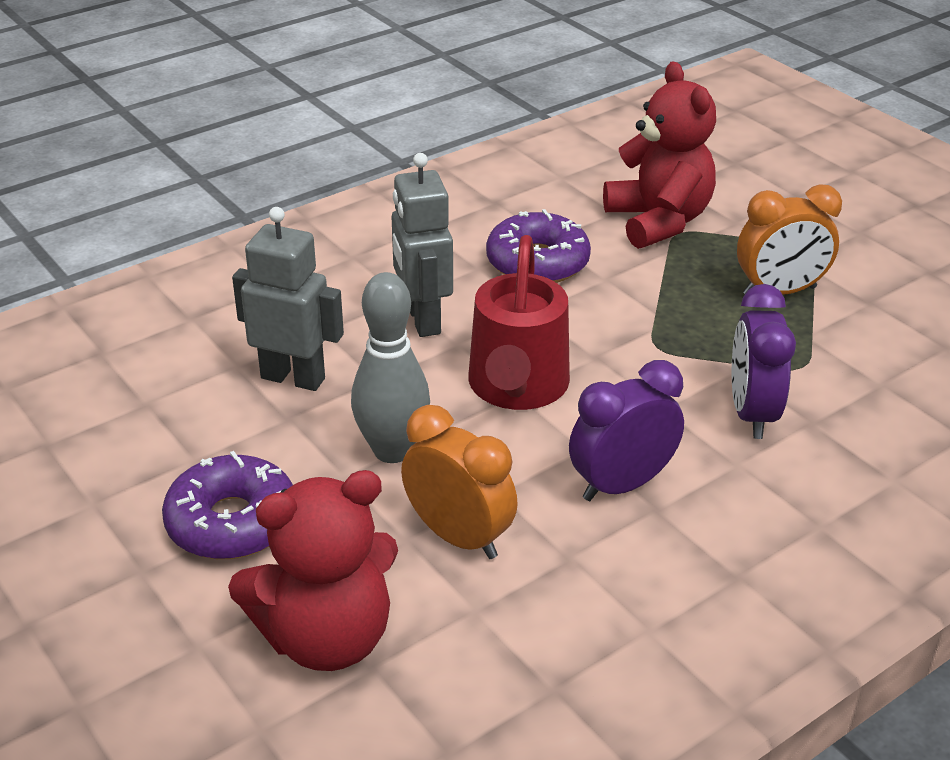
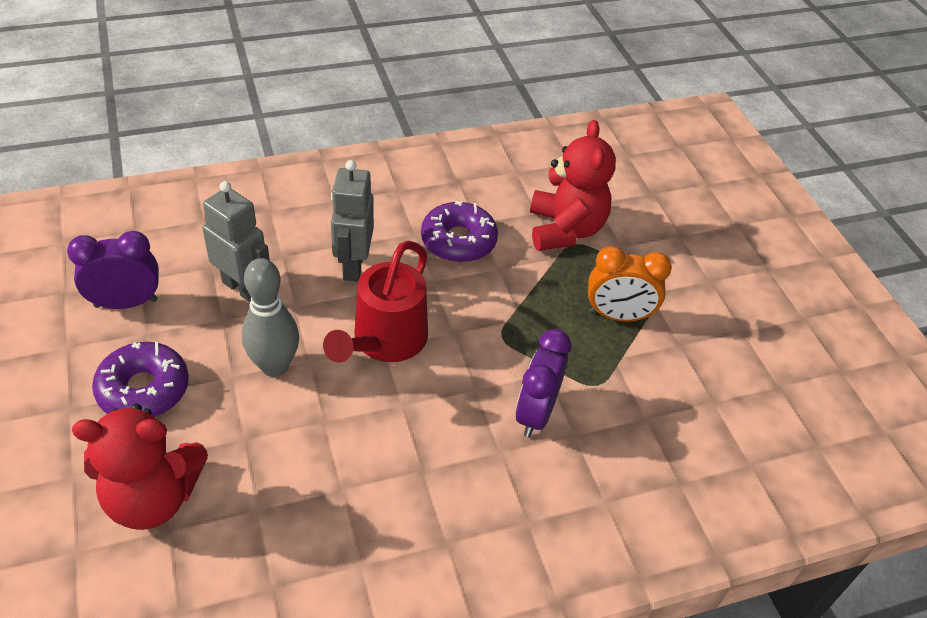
camera: 15 degrees right, 10 degrees up
orange clock [401,405,518,559] -> none
purple clock [569,360,684,501] -> purple clock moved to [67,231,159,309]

